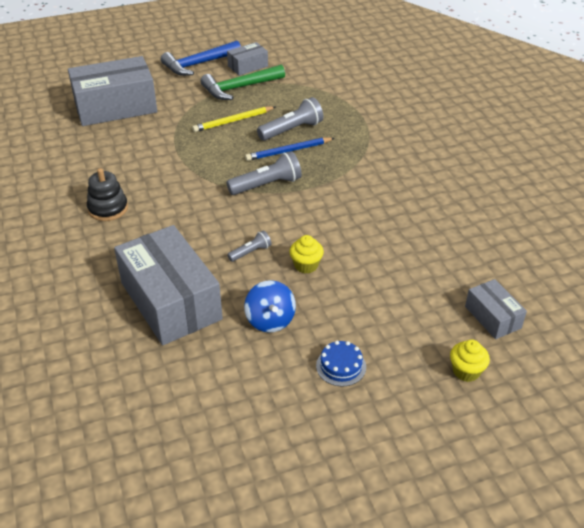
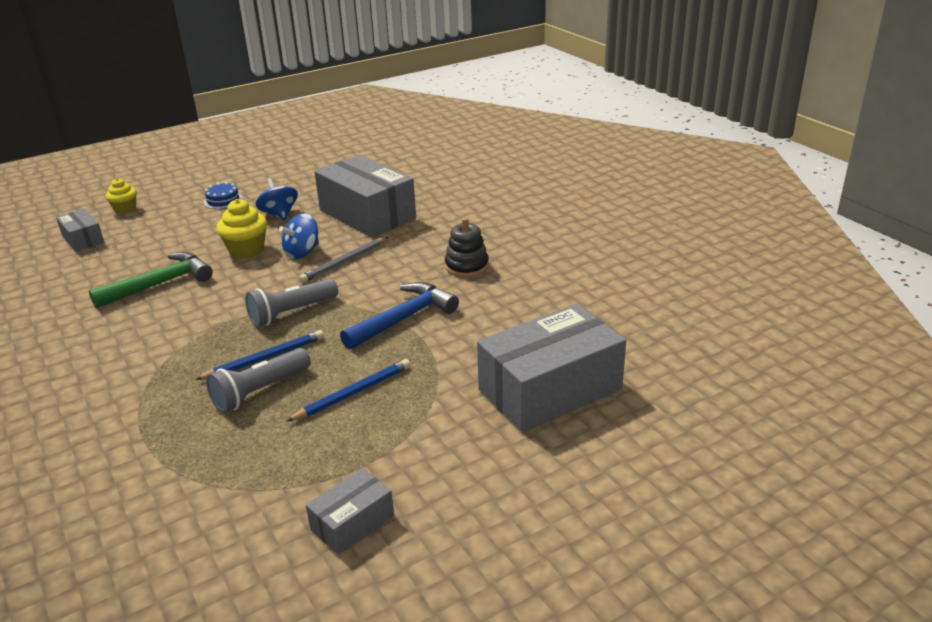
camera: 170 degrees right, 10 degrees down
blue hammer [161,41,241,76] -> blue hammer moved to [340,282,459,350]
yellow pencil [192,106,275,132] -> blue pencil [287,359,411,421]
green hammer [200,65,285,100] -> green hammer moved to [89,252,213,308]
grey flashlight [227,230,271,262] -> blue spinning top [279,214,319,259]
yellow cupcake [290,235,324,274] -> yellow cupcake [217,199,267,259], size x1.50
none -> grey pencil [299,237,389,283]

